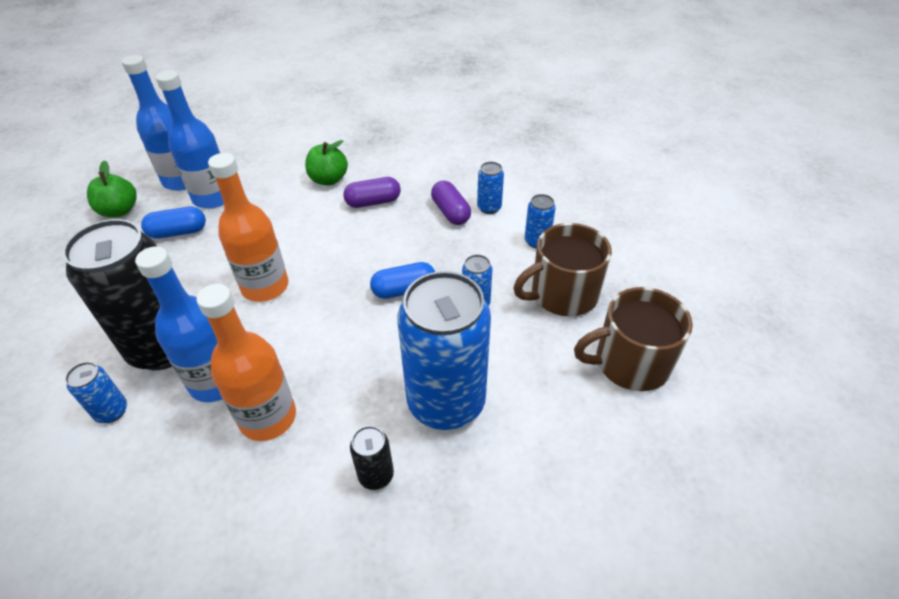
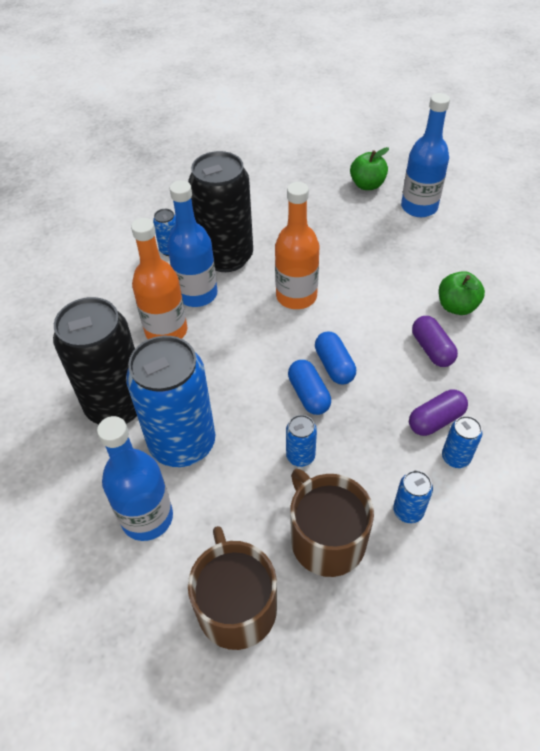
camera: 85 degrees right, 5 degrees up
blue capsule [141,207,206,239] -> blue capsule moved to [315,332,356,384]
blue bottle [156,70,224,209] -> blue bottle moved to [97,416,173,541]
black can [350,426,394,490] -> black can [53,297,137,424], size x2.37

